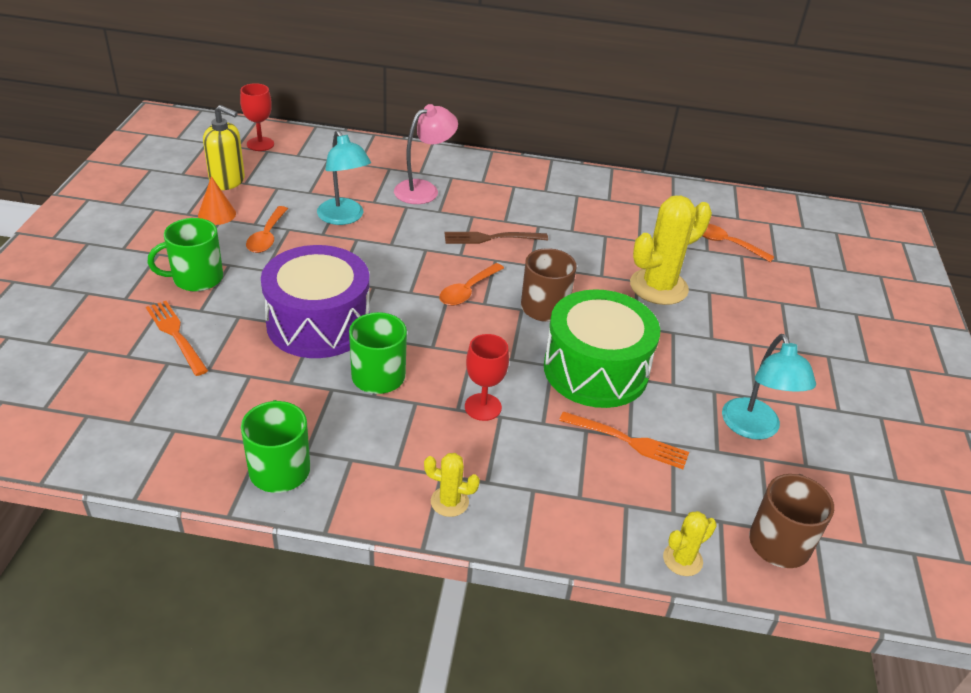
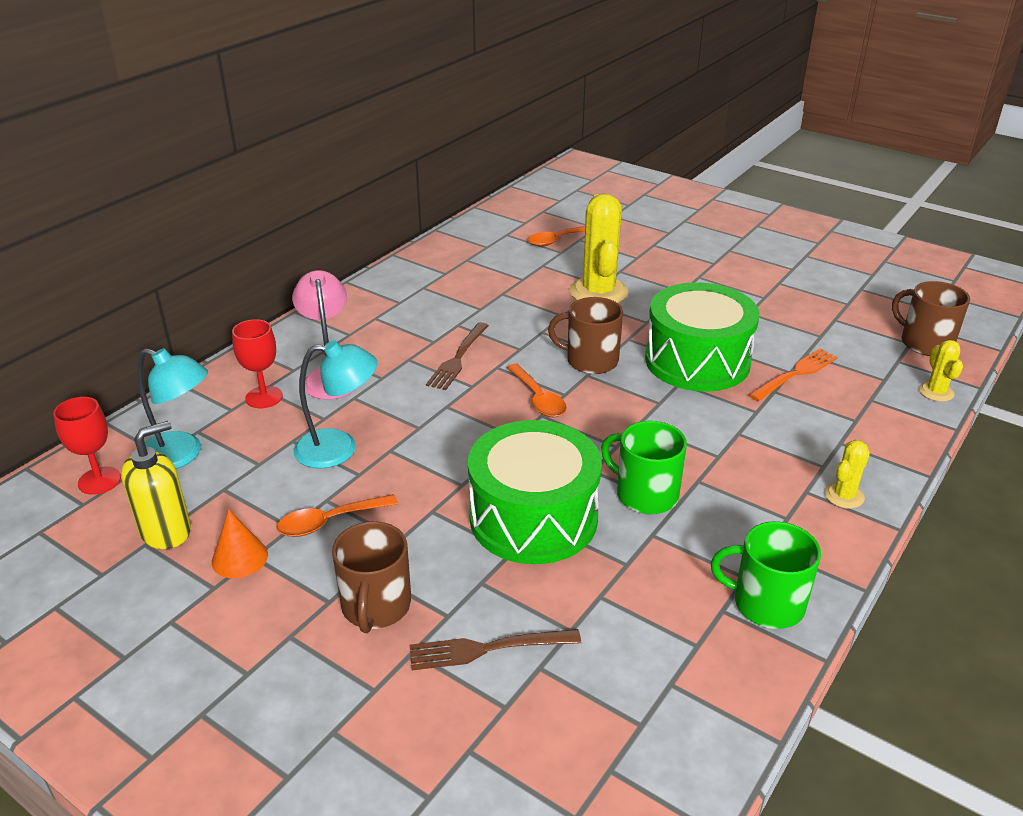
camera: 60 degrees left, 5 degrees down
orange fork [146,301,208,376] -> brown fork [410,629,581,670]
green mug [148,218,223,292] -> brown mug [332,521,411,633]
orange spoon [246,206,288,253] -> orange spoon turned 120 degrees clockwise [277,494,398,537]
purple drum [261,245,370,358] -> green drum [468,420,602,564]
red goblet [465,334,509,421] -> red goblet moved to [232,319,283,408]
turquoise lamp [722,334,816,440] -> turquoise lamp moved to [137,348,208,469]

